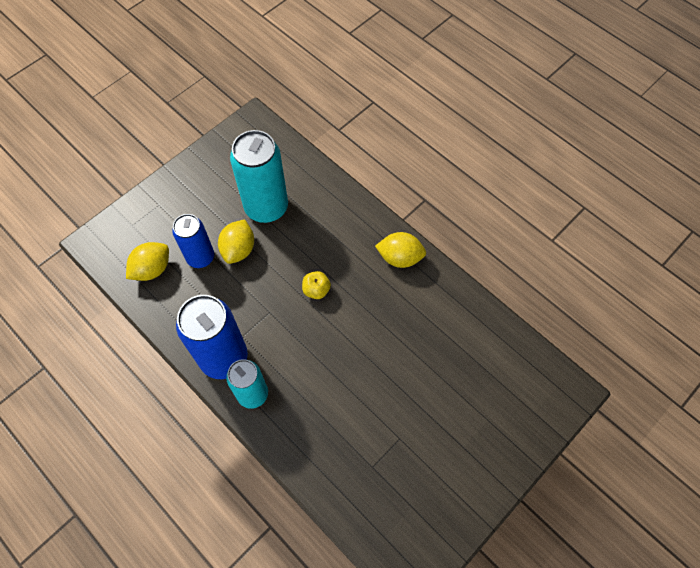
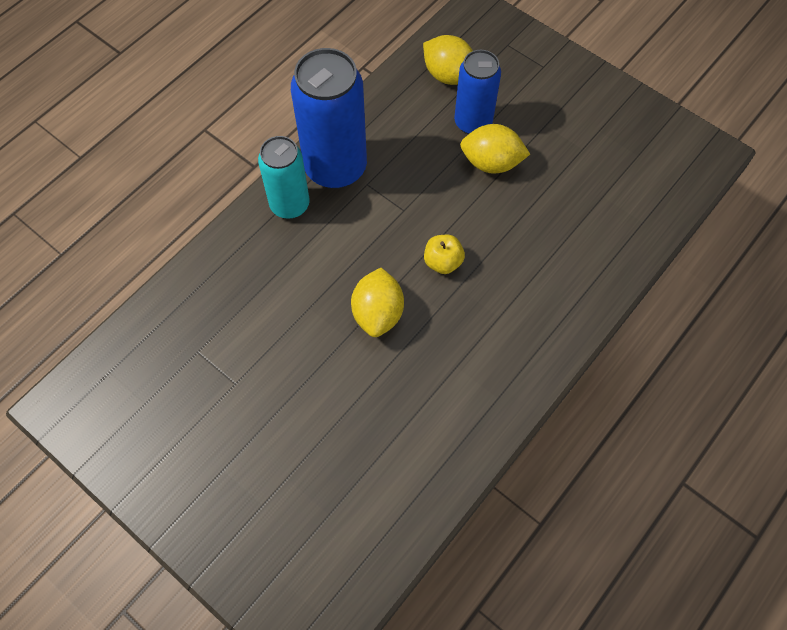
camera: 85 degrees right, 0 degrees up
turquoise can [230,130,288,223] -> none
yellow lemon [375,232,426,268] -> yellow lemon moved to [351,268,404,337]

